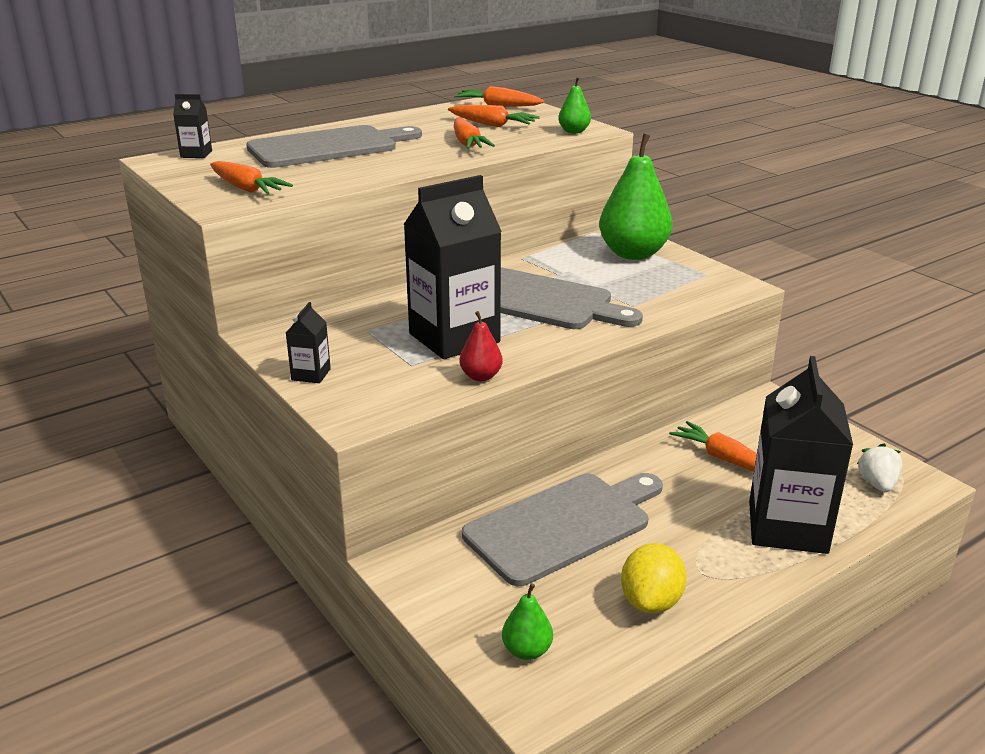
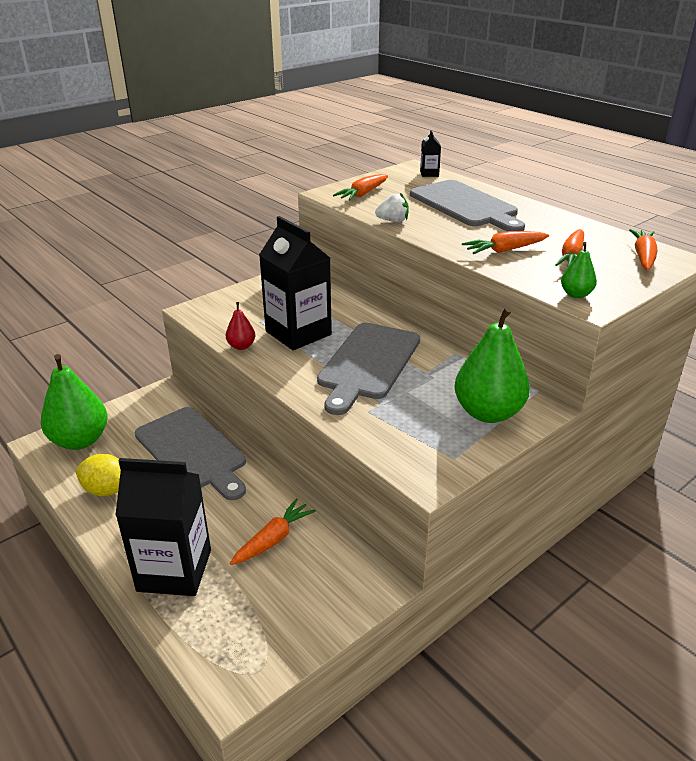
camera: 85 degrees right, 5 degrees up
black carton [286,302,331,383] -> none
green pear [502,583,553,660] -> green pear [41,354,108,450], size x2.14
white strawberry [857,443,903,492] -> white strawberry moved to [375,193,409,222]

